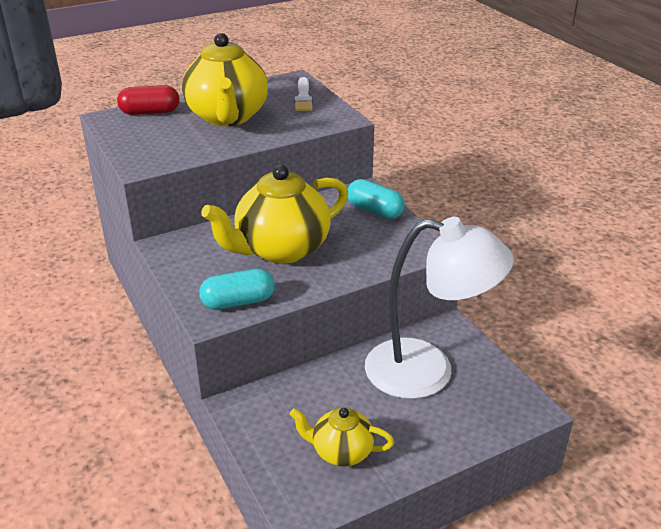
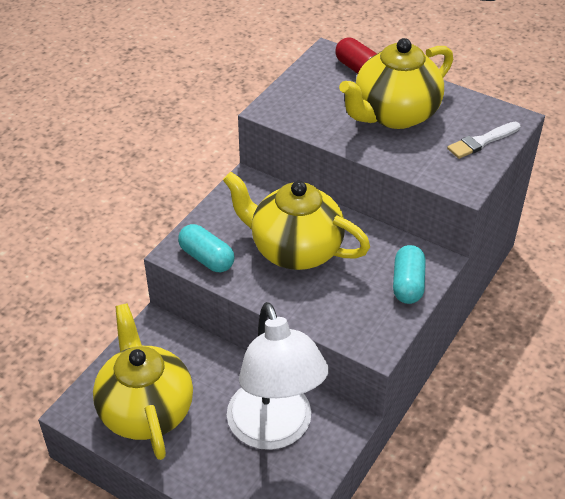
camera: 60 degrees right, 10 degrees up
yellow teapot [290,407,394,466] -> yellow teapot [93,303,193,460], size x1.83

